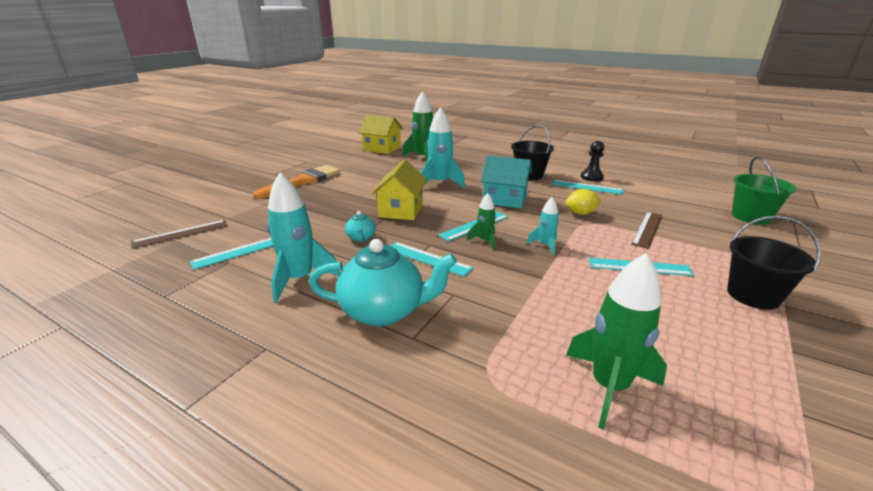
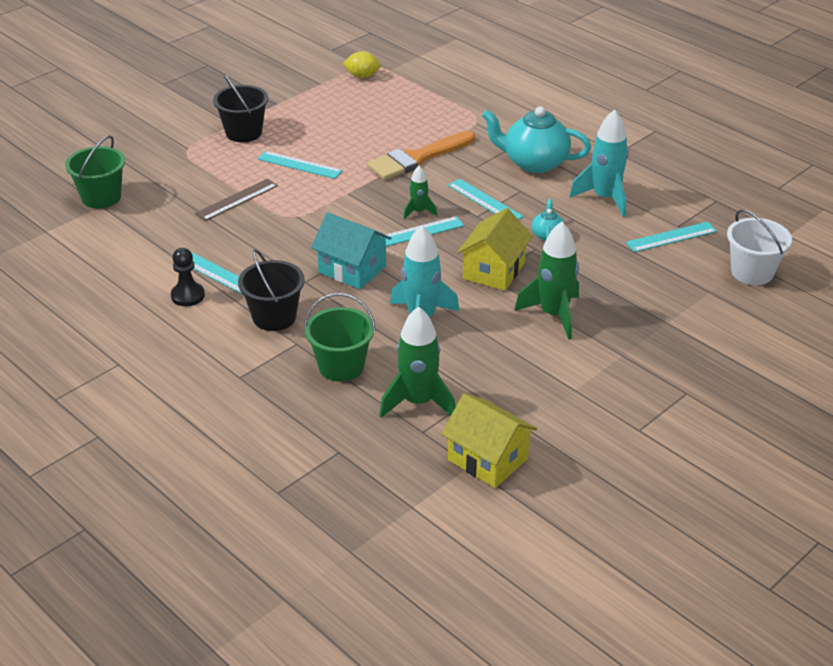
camera: 165 degrees left, 10 degrees up
brown ruler [131,220,228,249] -> white bucket [727,209,792,285]
orange brush [253,165,341,199] -> orange brush moved to [367,131,475,180]
turquoise rocket [526,197,559,255] -> none
yellow lemon [565,189,601,215] -> yellow lemon moved to [343,51,381,78]
green rocket [566,253,667,430] -> green rocket moved to [514,222,579,340]
none -> green bucket [304,293,376,382]

